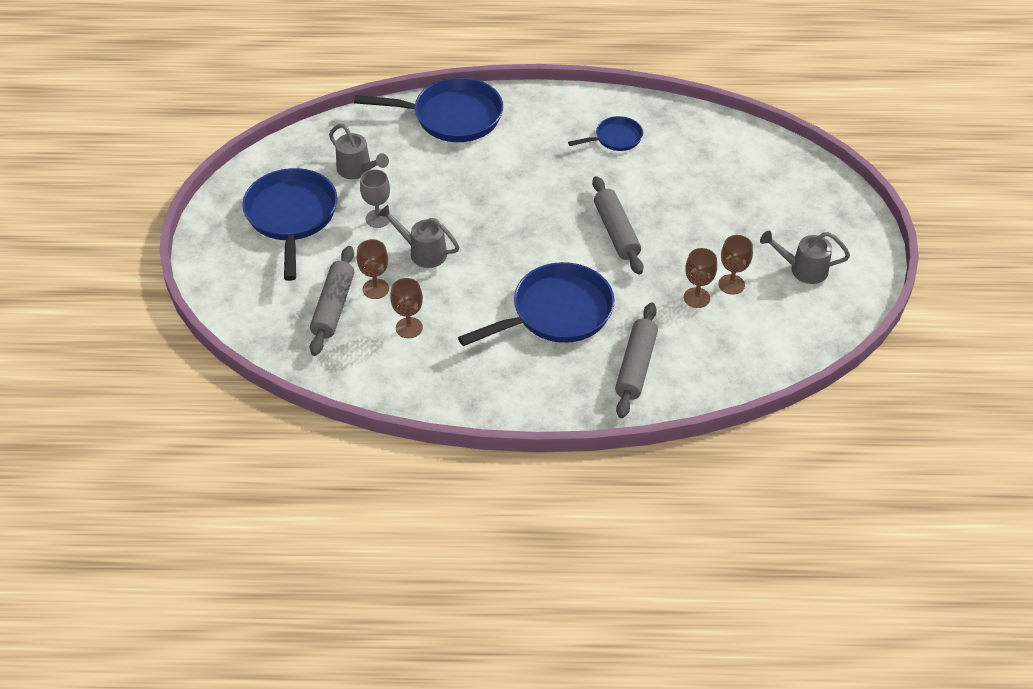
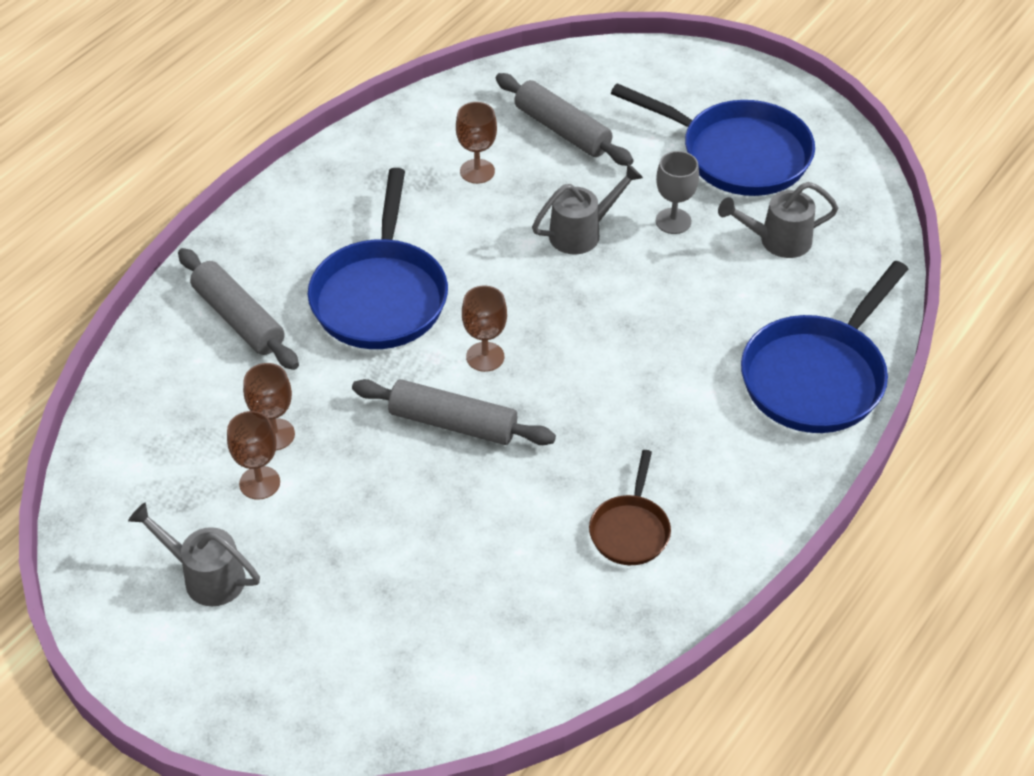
camera: 125 degrees right, 0 degrees up
brown goblet [357,239,389,299] -> brown goblet moved to [462,286,507,372]
blue pan [568,116,643,151] -> brown pan [589,450,671,565]
grey watering can [760,231,850,284] -> grey watering can turned 105 degrees counterclockwise [128,503,260,606]

